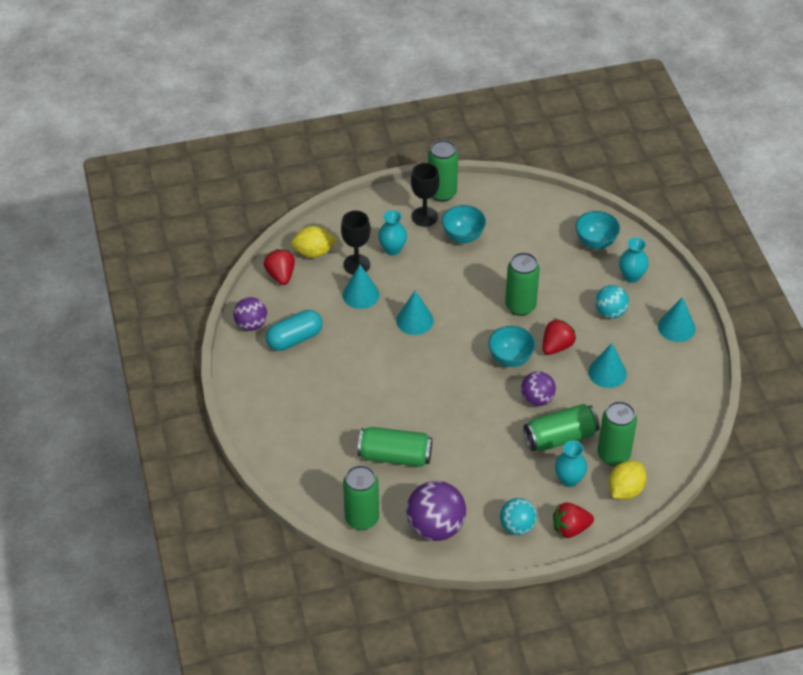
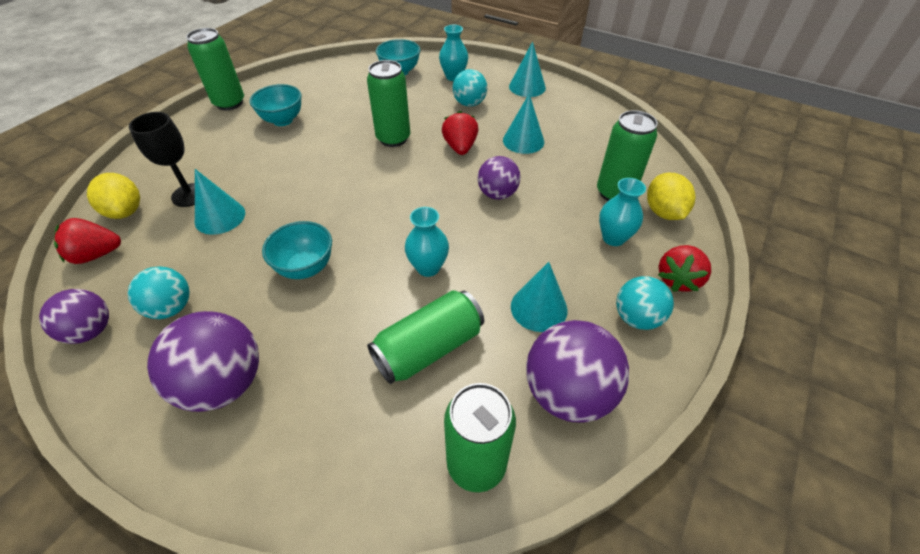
camera: 45 degrees left, 0 degrees up
red strawberry [264,249,295,285] -> red strawberry turned 45 degrees counterclockwise [54,218,121,264]
turquoise capsule [266,310,323,351] -> turquoise ball [128,266,190,319]
yellow lemon [291,226,337,258] -> yellow lemon turned 75 degrees counterclockwise [87,173,140,219]
turquoise vase [378,210,407,256] -> turquoise vase moved to [405,207,449,277]
turquoise cone [396,290,434,335] -> turquoise cone moved to [511,262,568,332]
black goblet [411,163,440,227] -> none
turquoise bowl [488,326,535,367] -> turquoise bowl moved to [262,221,332,279]
green can [523,404,600,451] -> none
none -> purple ball [147,311,259,412]

